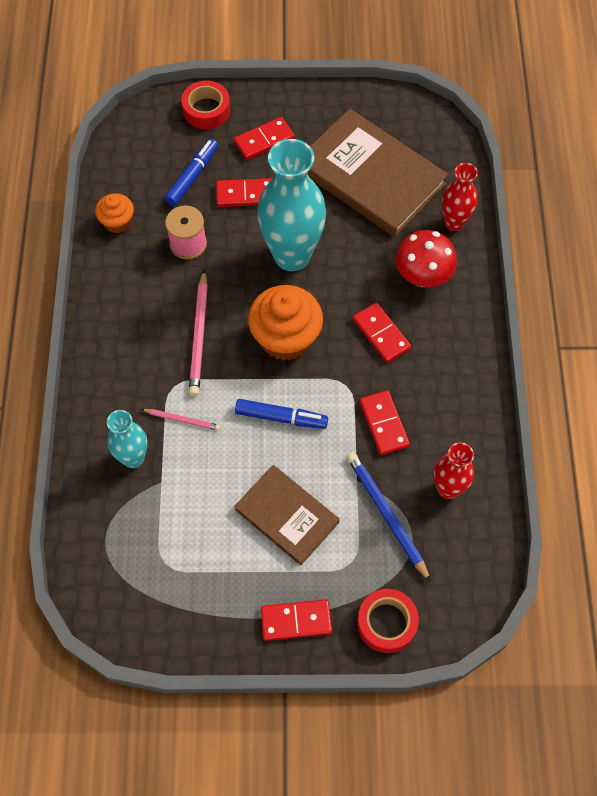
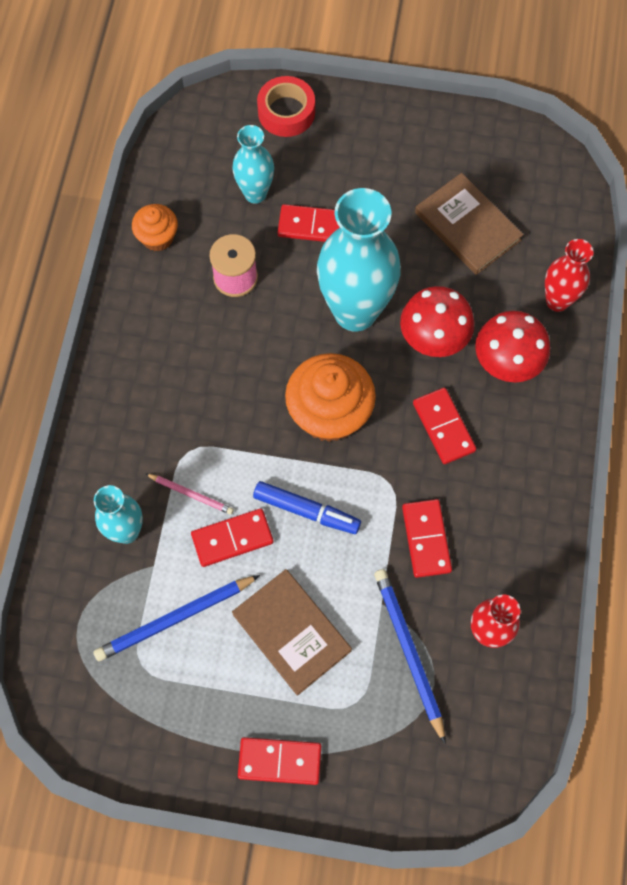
camera: 10 degrees right, 5 degrees up
blue marker [165,139,218,206] -> turquoise vase [232,125,274,204]
pink pencil [189,269,208,396] -> none
red domino [234,117,295,160] -> red domino moved to [191,508,274,567]
brown book [307,109,448,237] -> brown book [415,173,523,275], size x0.60
red tape [357,589,419,653] -> none
none -> blue pencil [93,575,260,661]
none -> red mushroom [400,286,474,357]

